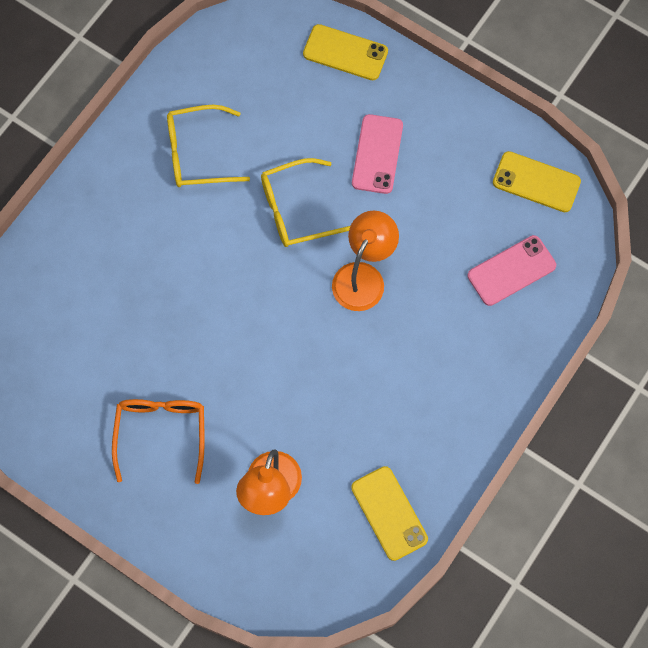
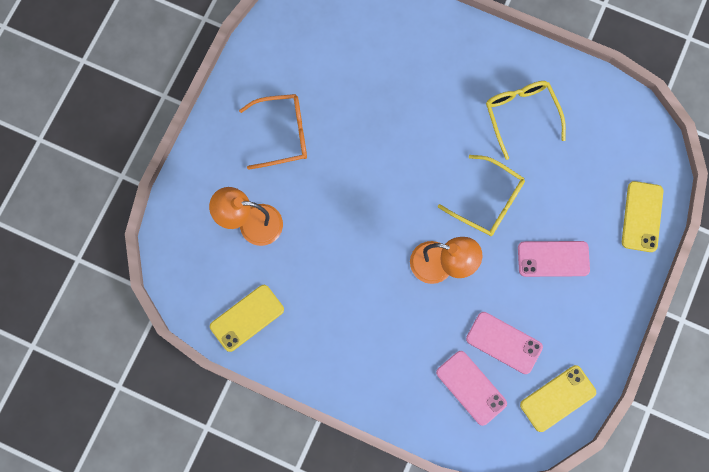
camera: 80 degrees right, 5 degrees up
yellow glasses [261,158,350,247] -> yellow glasses turned 150 degrees clockwise [438,155,525,236]
yellow phone [493,151,581,212] -> yellow phone turned 45 degrees clockwise [520,365,596,432]
none -> pink phone [466,312,543,374]

